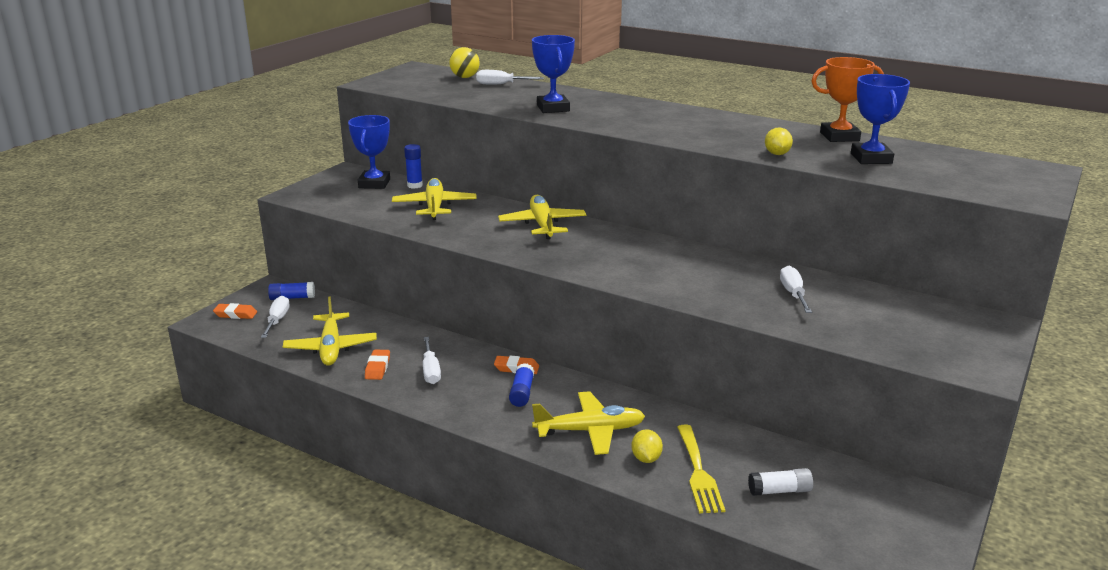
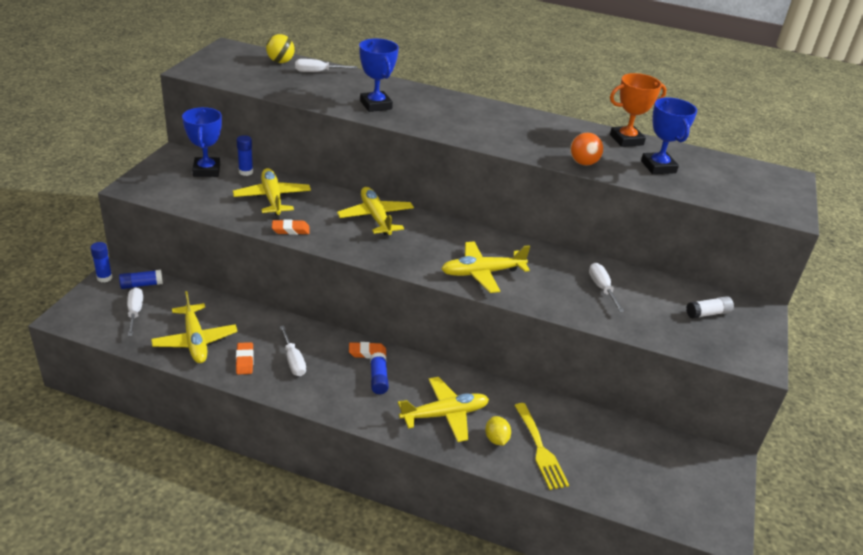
camera: 15 degrees left, 10 degrees up
orange eraser [213,303,257,319] -> orange eraser moved to [272,219,310,235]
white glue stick [748,468,813,496] -> white glue stick moved to [686,296,734,319]
yellow lemon [765,127,793,155] -> orange ball [570,133,603,166]
none -> blue glue stick [90,242,112,283]
none -> yellow plane [441,241,530,293]

